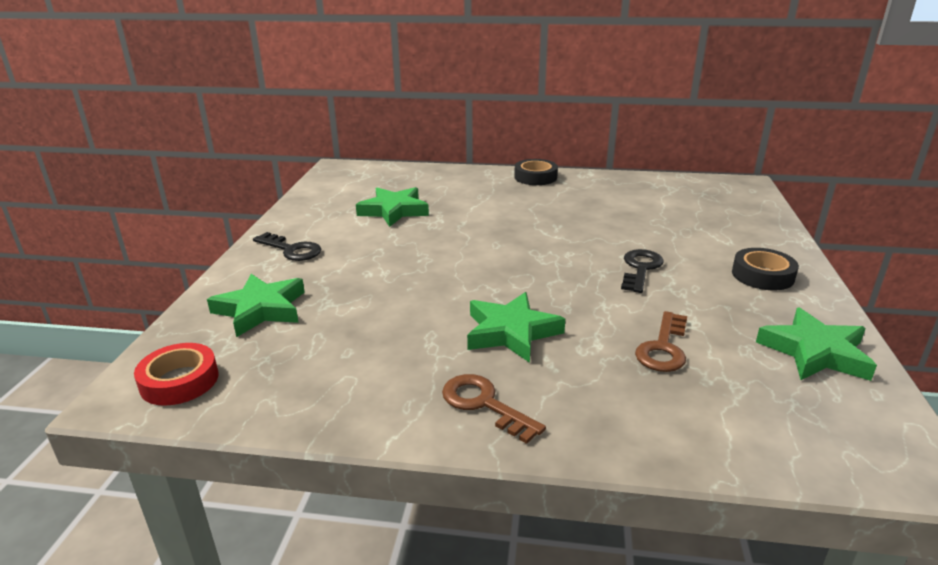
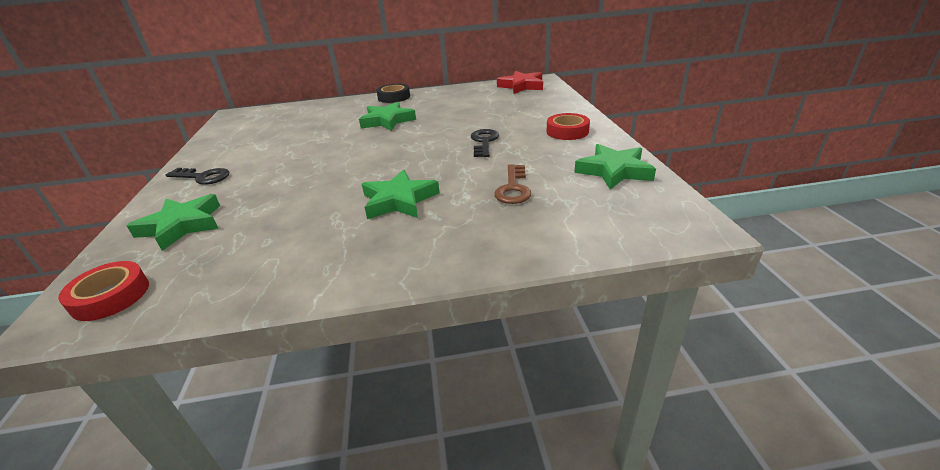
camera: 15 degrees left, 5 degrees up
green star [356,187,429,227] -> green star moved to [359,102,416,131]
brown key [442,374,546,444] -> none
black tape [732,248,799,290] -> red tape [547,113,590,140]
none -> red star [497,71,543,94]

